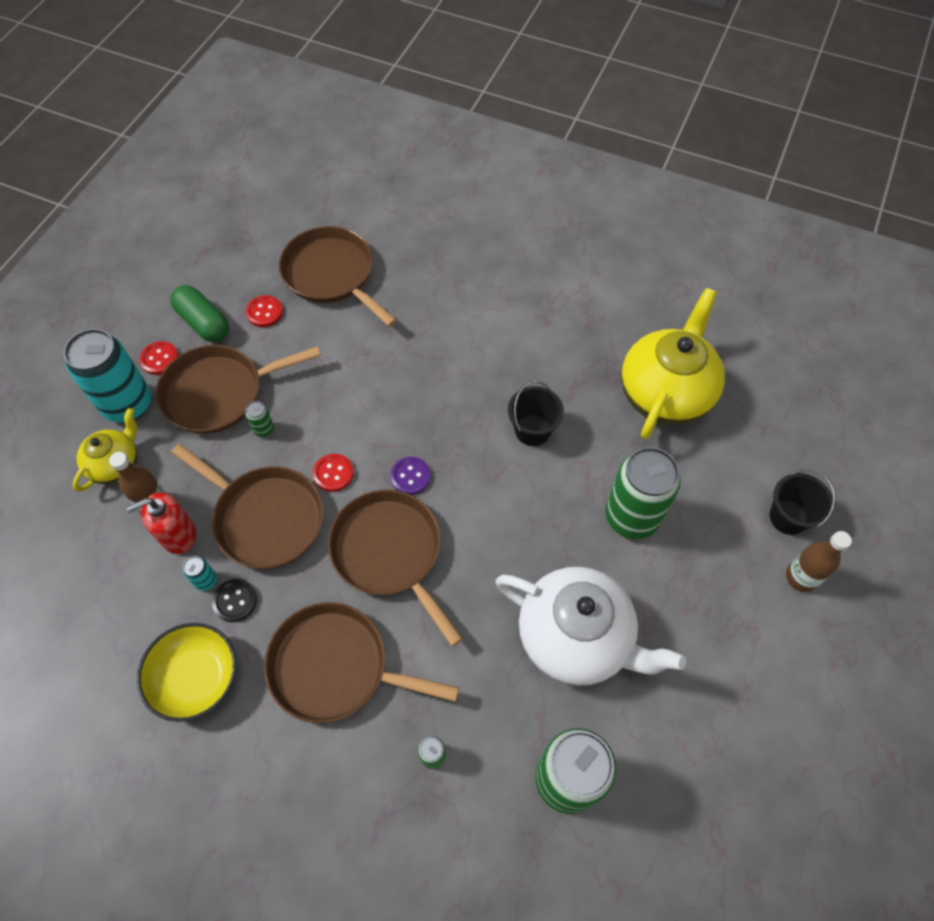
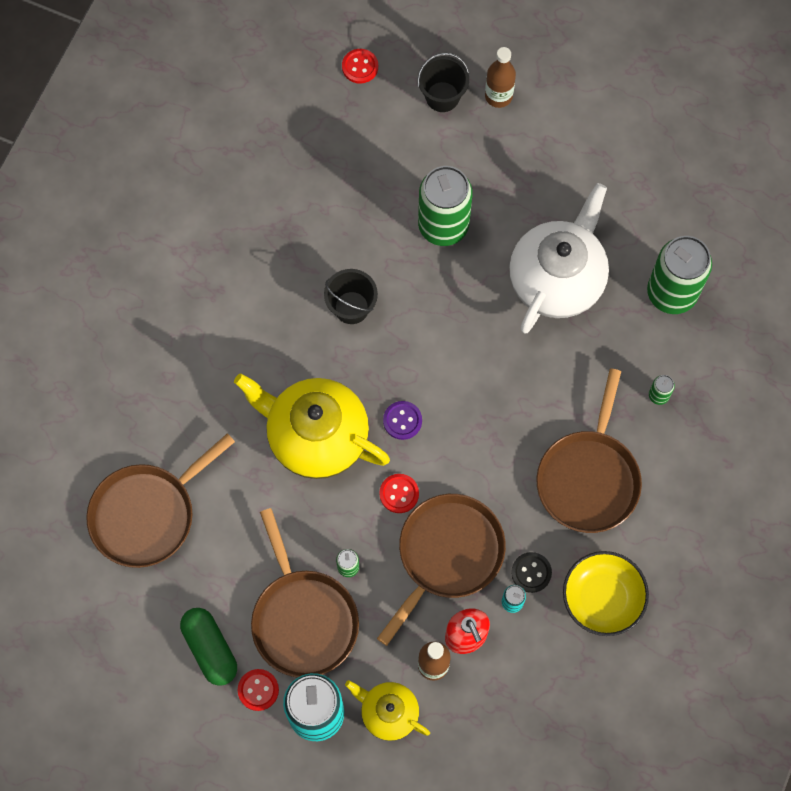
camera: 90 degrees left, 10 degrees up
green capsule [170,285,229,342] -> green capsule turned 75 degrees counterclockwise [180,608,237,686]
red button [246,295,283,327] -> red button moved to [342,49,378,84]
brown pan [328,490,463,646] -> none
yellow teapot [621,288,725,439] -> yellow teapot moved to [234,373,390,479]

